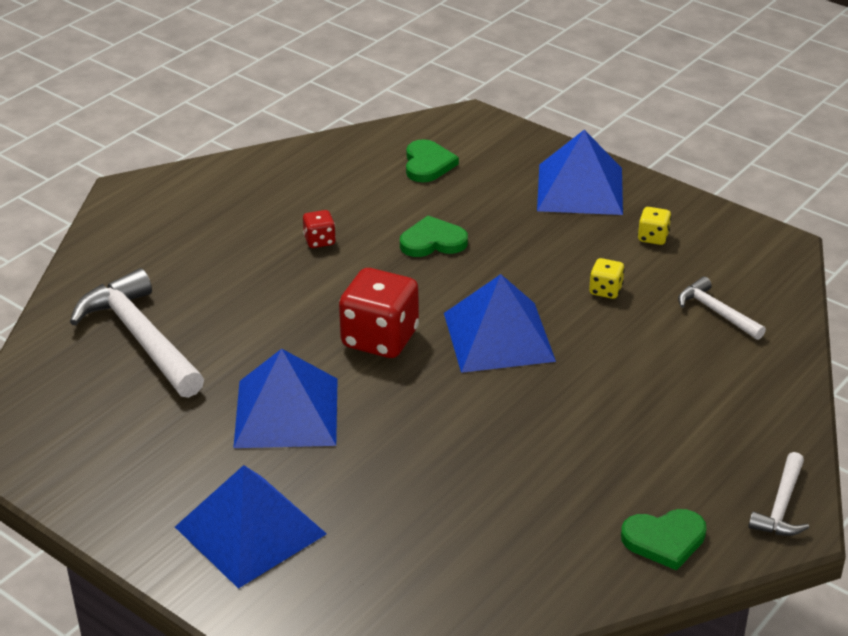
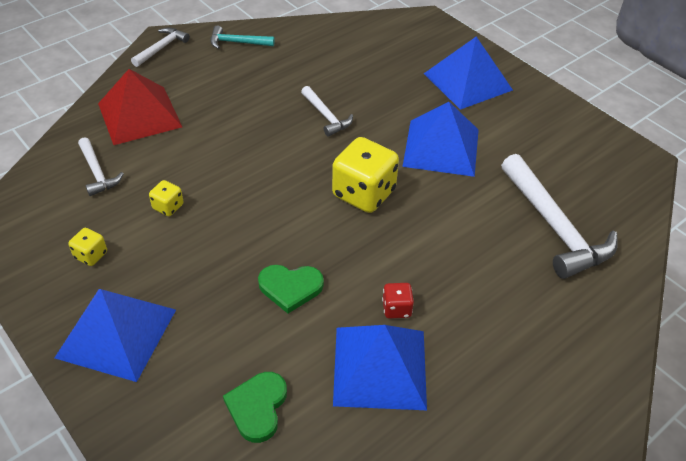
camera: 170 degrees left, 10 degrees up
red dice [339,268,419,358] -> yellow dice [332,137,399,213]
blue pyramid [444,274,556,373] -> blue pyramid moved to [333,325,427,410]
green heart [621,509,707,571] -> turquoise hammer [210,25,275,49]
none -> red pyramid [98,69,182,145]
none -> white hammer [301,86,353,136]

